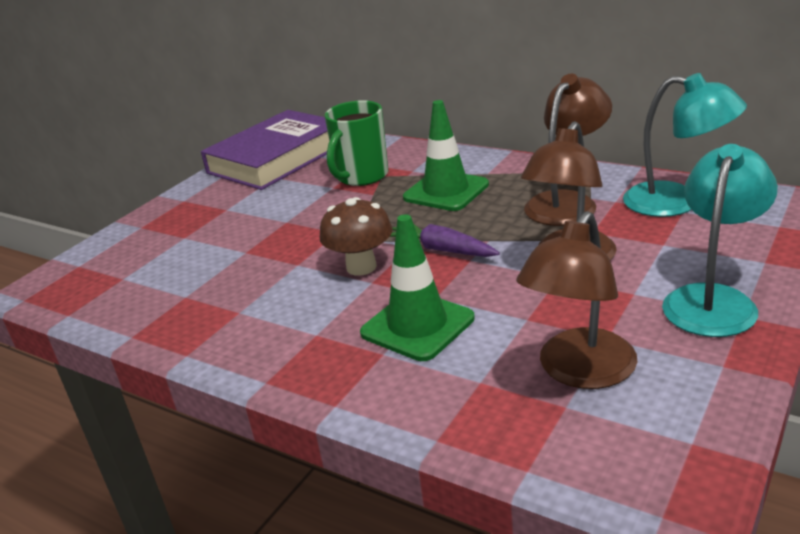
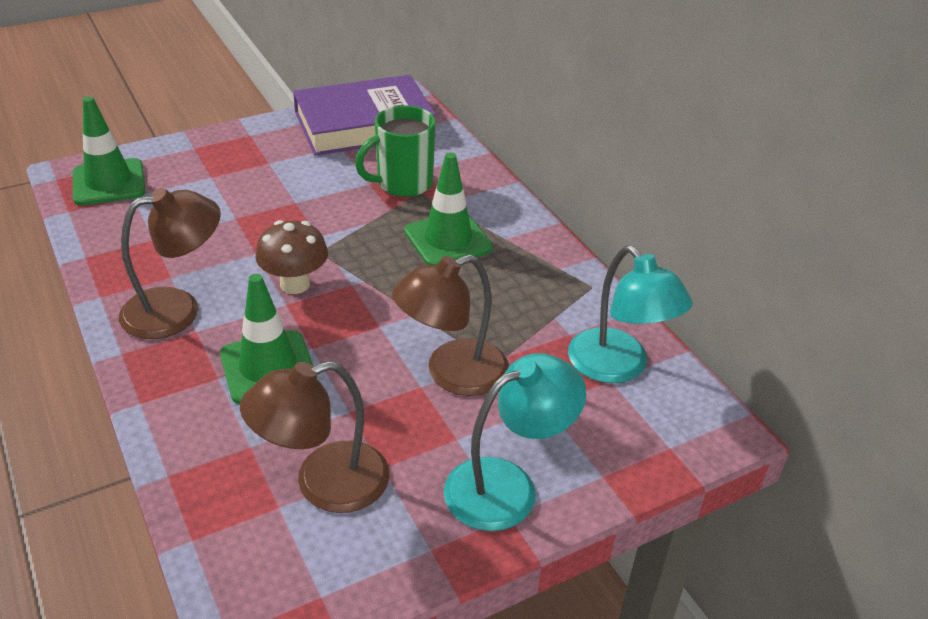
camera: 25 degrees right, 10 degrees up
purple carrot [390,223,500,257] -> none
brown lamp [524,74,612,226] -> brown lamp moved to [119,188,221,339]
none -> green traffic cone [73,97,146,205]

